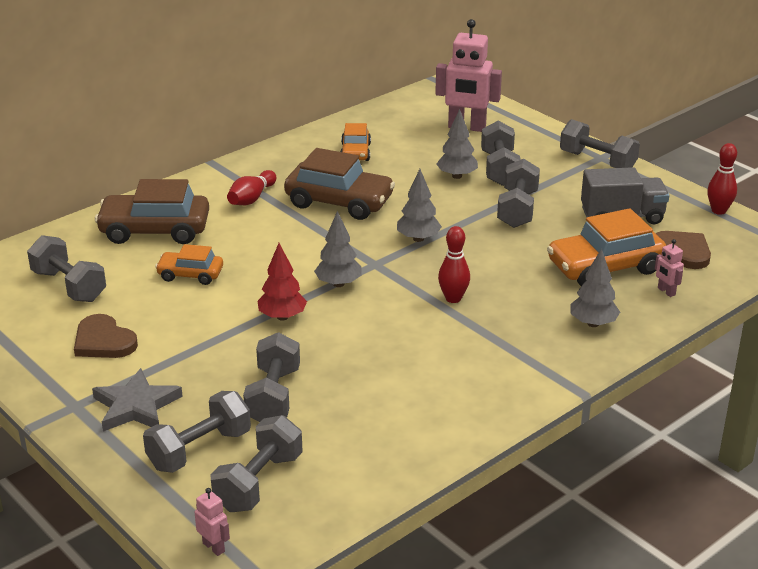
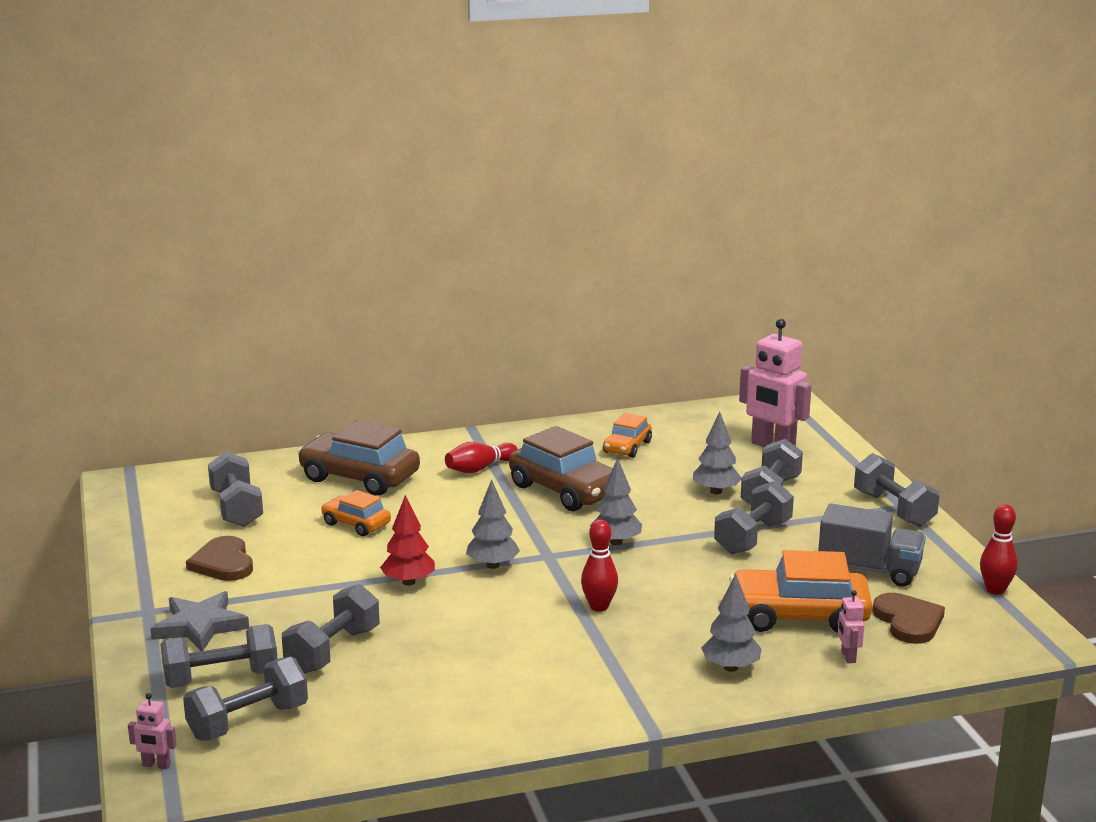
camera: 25 degrees right, 10 degrees down
pink robot [195,488,230,556] -> pink robot turned 120 degrees clockwise [128,693,177,769]

